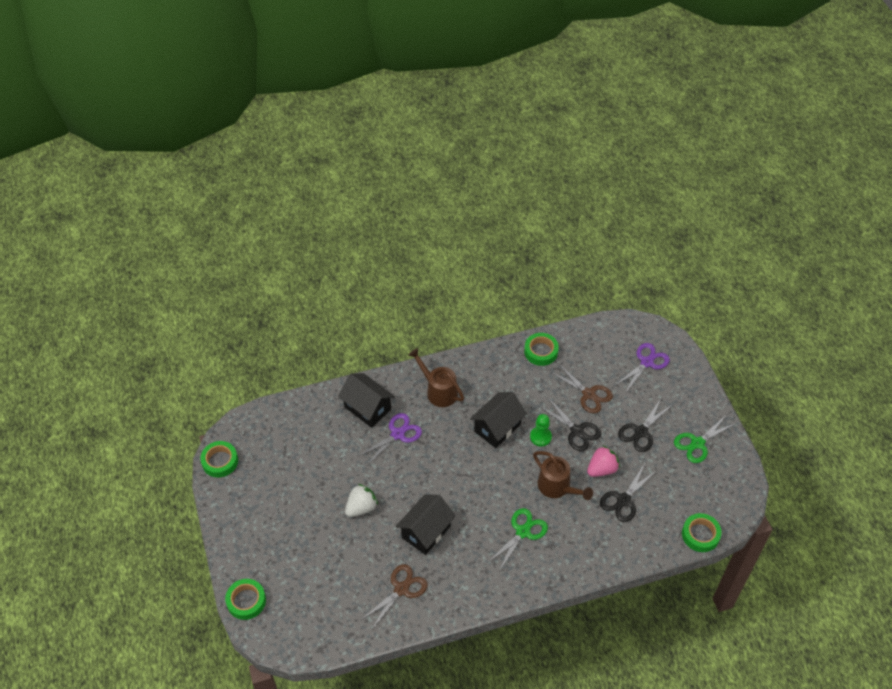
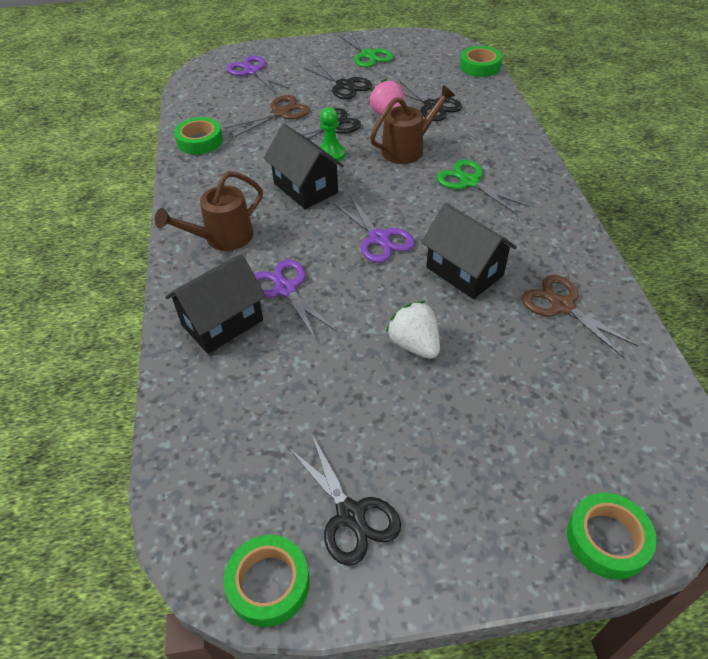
camera: 80 degrees left, 5 degrees down
none -> black scissors [288,432,401,566]
none -> purple scissors [333,195,415,263]

